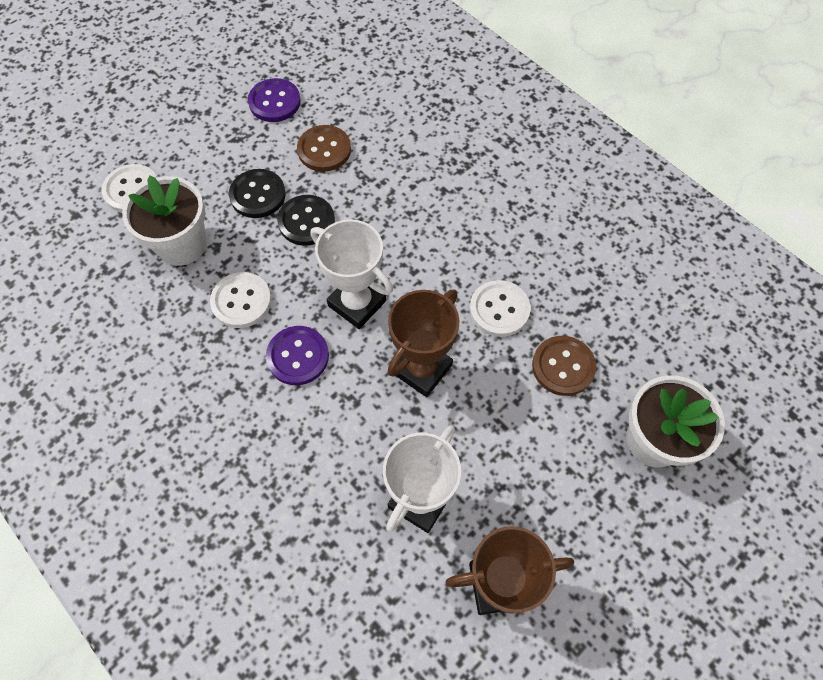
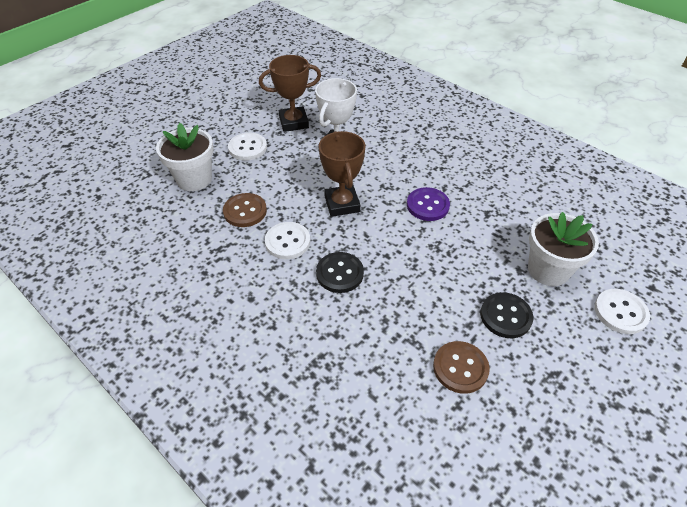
camera: 175 degrees right, 15 degrees down
white button [210,272,272,328] -> white button moved to [228,133,267,161]
purple button [248,78,301,122] -> none
black button [277,195,335,246] -> black button moved to [316,252,364,293]
white trophy [311,219,393,329] -> none
brown trophy [387,289,459,397] -> brown trophy turned 45 degrees counterclockwise [319,131,366,217]

